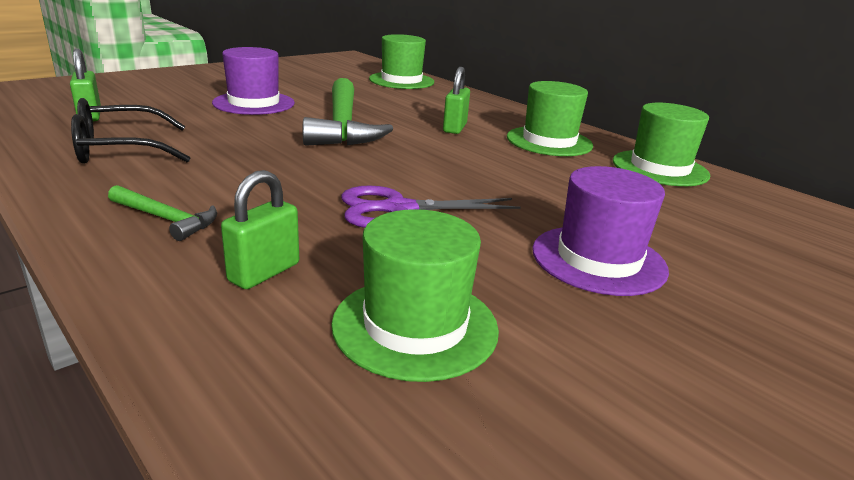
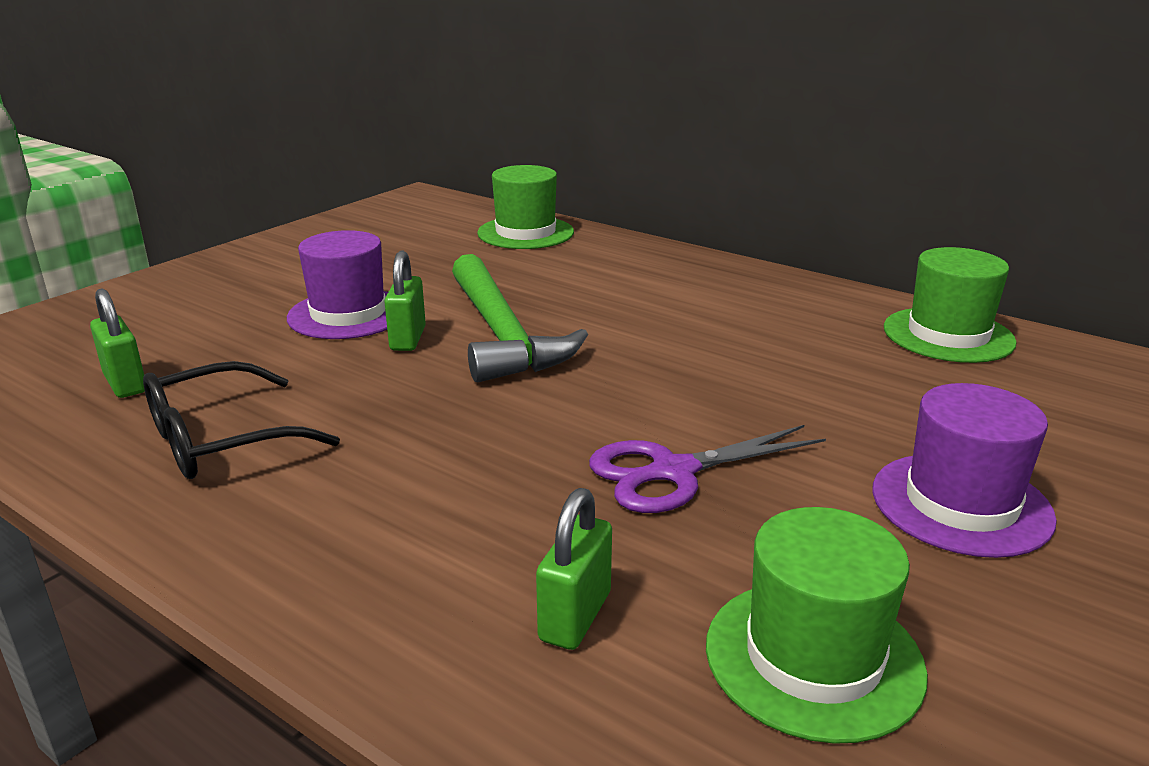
camera: 10 degrees left, 0 degrees up
green hammer [108,185,217,241] -> none
green padlock [443,67,470,134] -> green padlock moved to [384,251,426,351]
green hat [507,81,593,156] -> none

